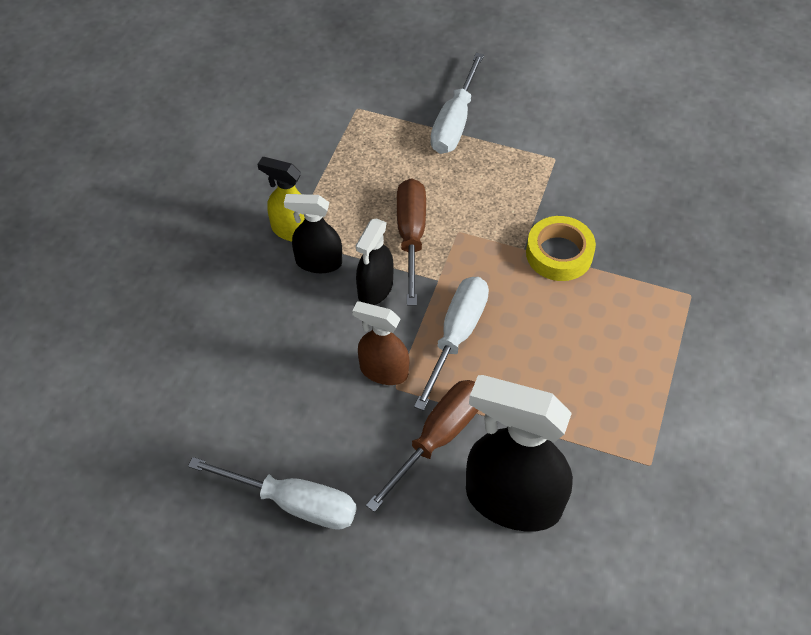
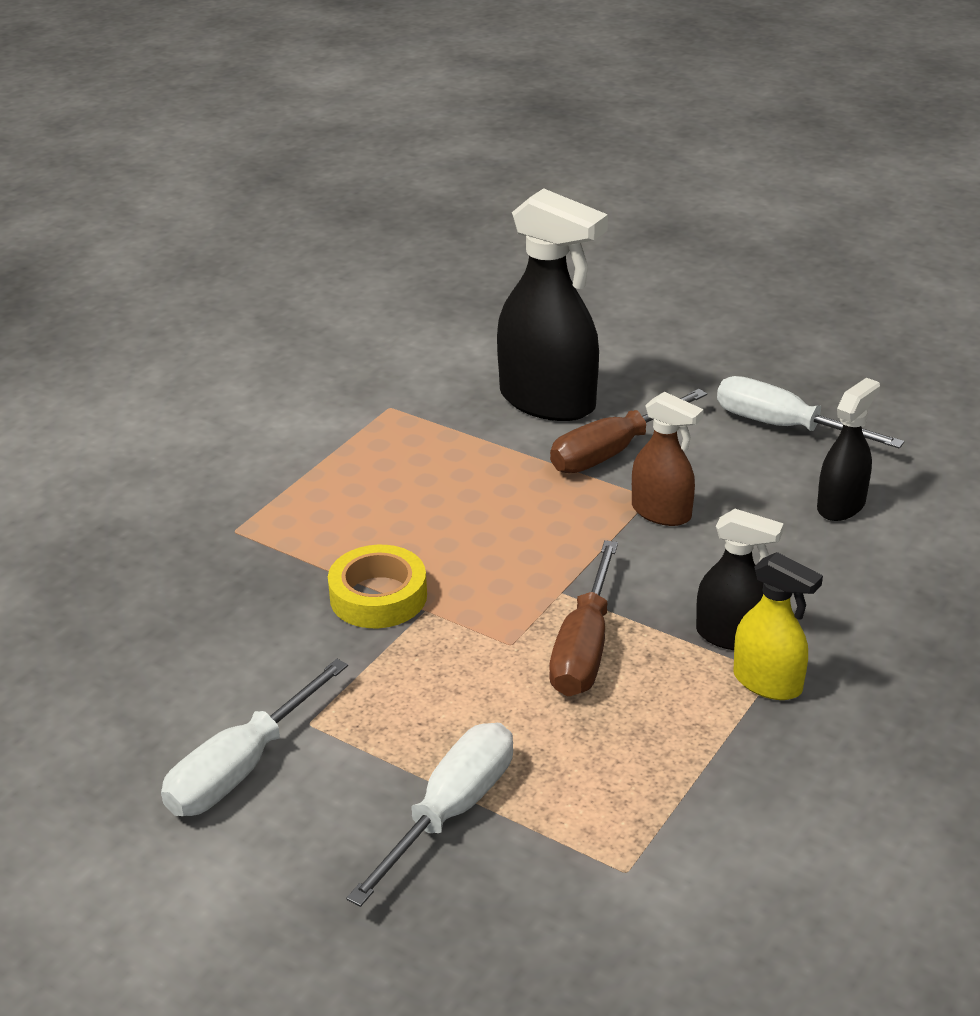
camera: 165 degrees left, 20 degrees down
black spray bottle [356,219,394,305] -> black spray bottle moved to [817,378,880,521]
white screwdriver [414,277,489,411] -> white screwdriver moved to [161,659,348,816]

